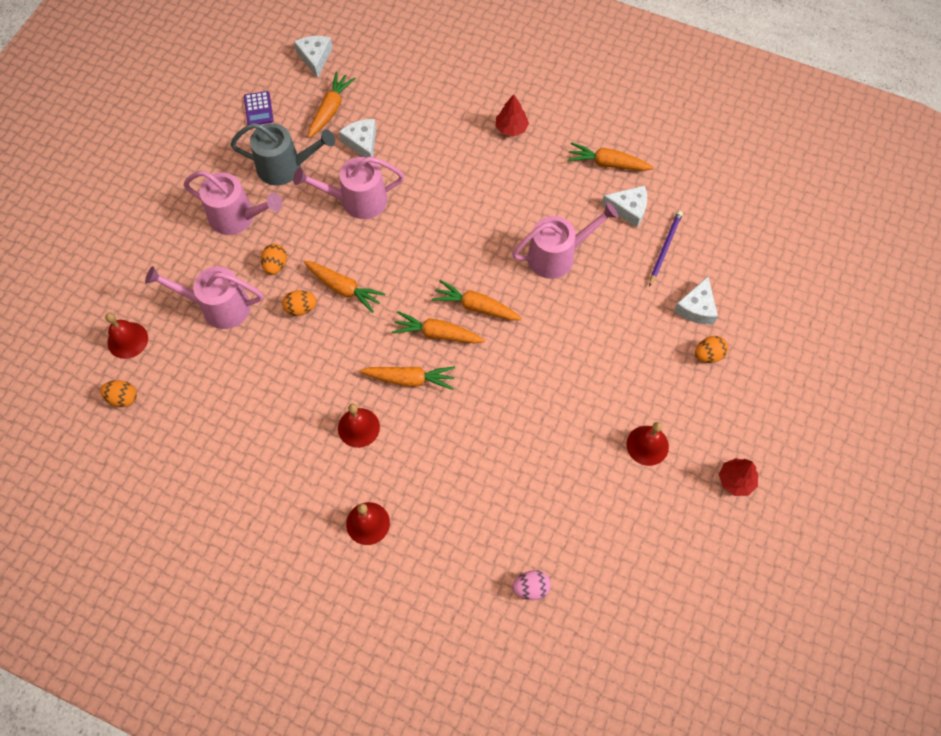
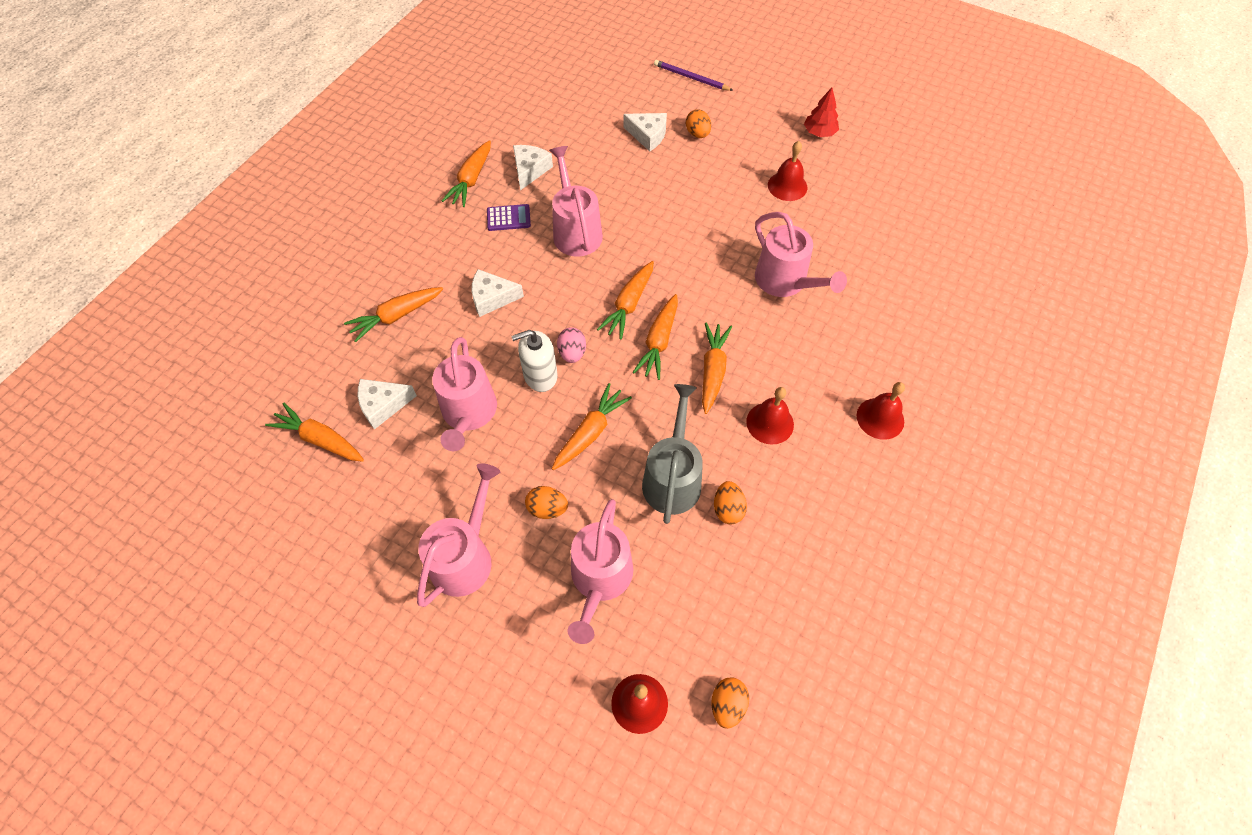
camera: 85 degrees left, 5 degrees down
grey watering can [230,123,335,186] -> grey watering can moved to [642,384,703,524]
purple calculator [244,91,274,125] -> purple calculator moved to [487,204,531,231]
orange egg [282,290,317,316] -> orange egg moved to [714,481,747,524]
white cheese [294,36,333,78] -> white cheese moved to [472,269,524,317]
red tree [496,94,529,137] -> none
pink egg [512,570,551,600] -> pink egg moved to [557,327,586,363]
purple pencil [649,211,683,287] -> purple pencil moved to [654,60,733,91]
none -> orange carrot [344,287,443,342]
none -> white soap dispenser [511,330,558,392]
none -> pink watering can [755,212,847,297]

